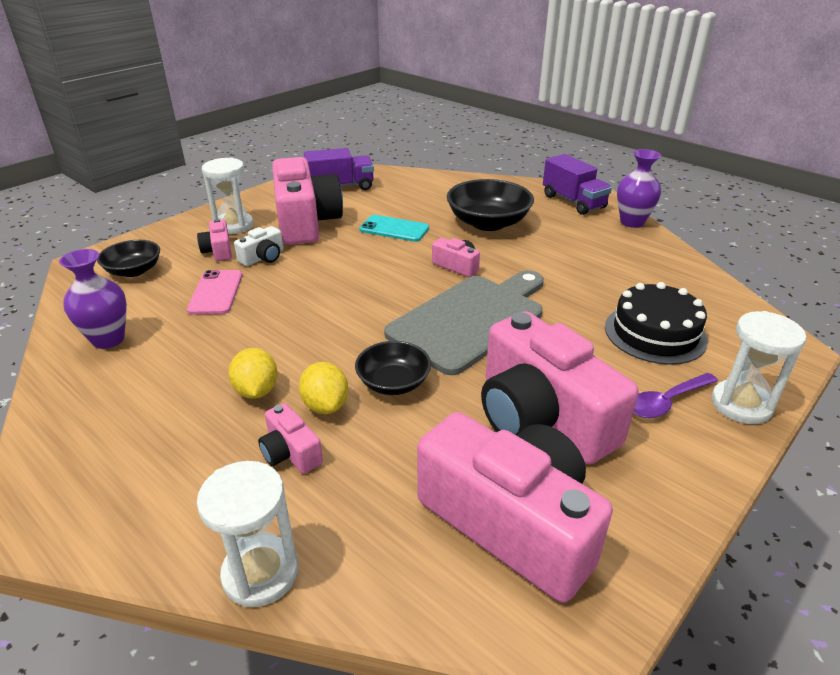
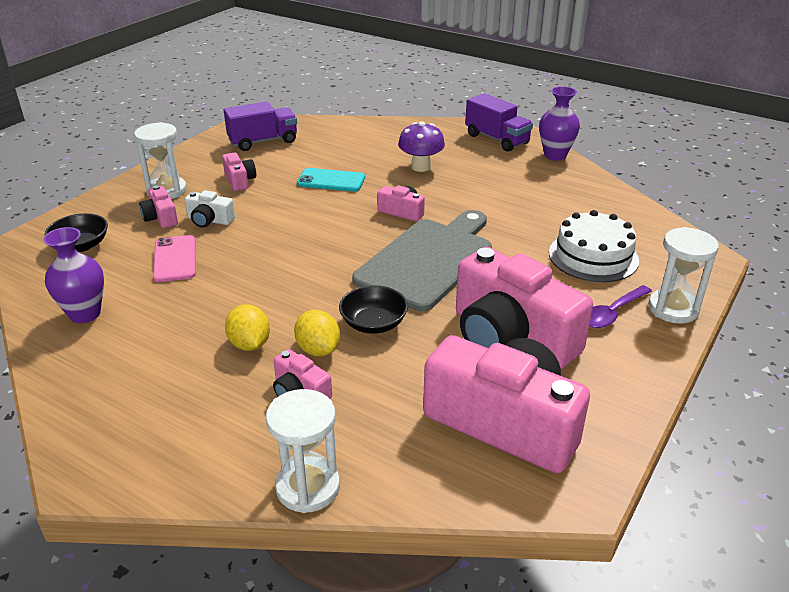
camera: 10 degrees left, 0 degrees up
white camera [234,226,284,266] -> white camera turned 75 degrees clockwise [184,190,235,228]
pink camera [272,157,343,245] -> pink camera [222,152,256,191], size x0.43
black bowl [447,179,534,231] -> purple mushroom [398,122,445,172]
black cake [605,282,708,365] -> white cake [549,210,639,282]

